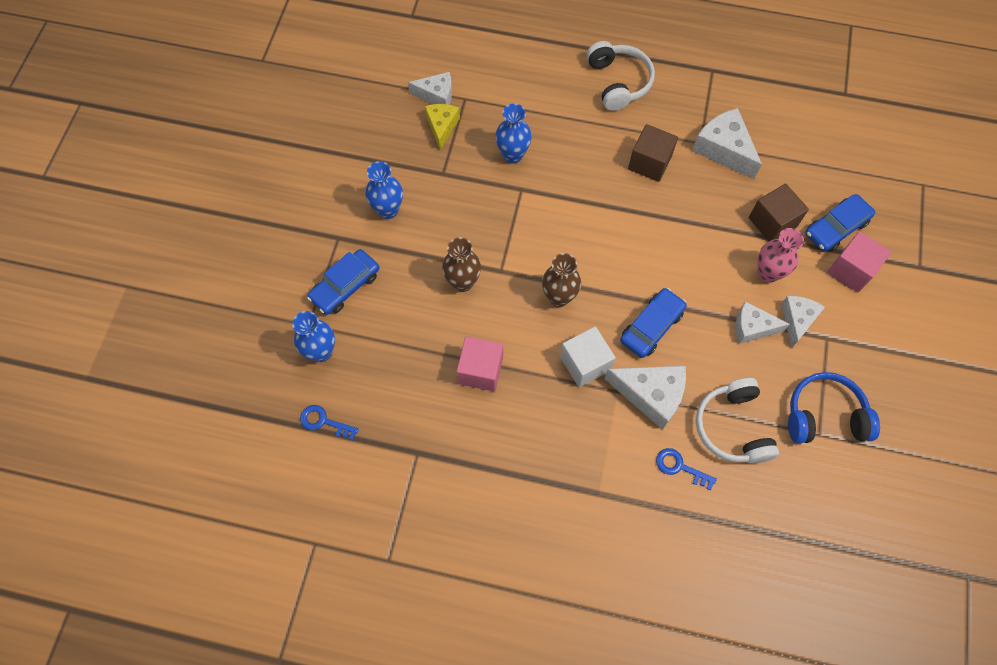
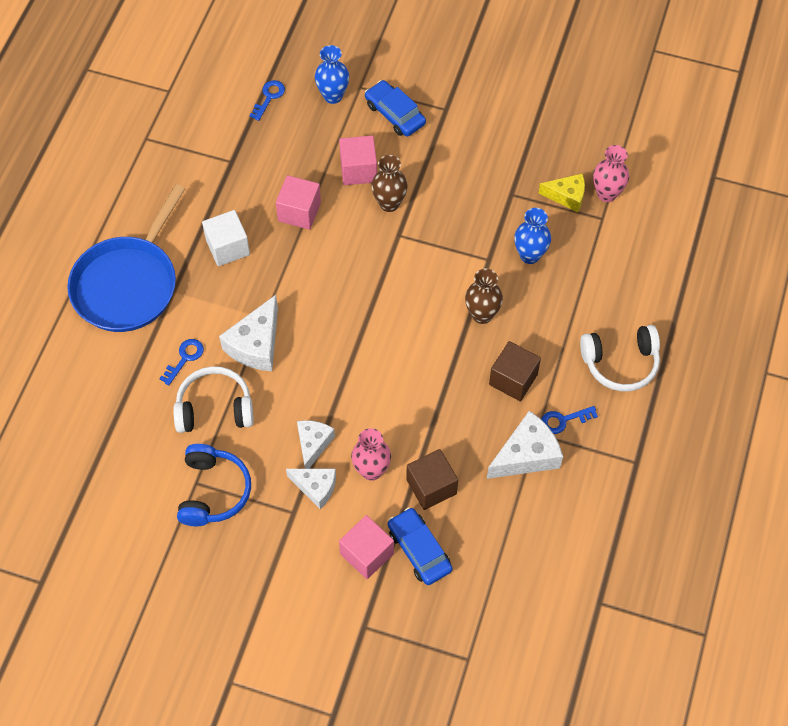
camera: 95 degrees right, 5 degrees down
blue vase [365,161,403,219] -> none
white cheese [408,72,452,105] -> pink vase [593,145,629,202]
brown vase [542,253,581,307] -> brown vase moved to [465,268,503,324]
white cube [560,327,616,387] -> white cube moved to [202,210,250,266]
blue car [620,288,687,358] -> none
none -> blue pan [67,184,185,332]
none -> pink cube [339,136,377,185]
none -> blue key [541,406,598,434]

